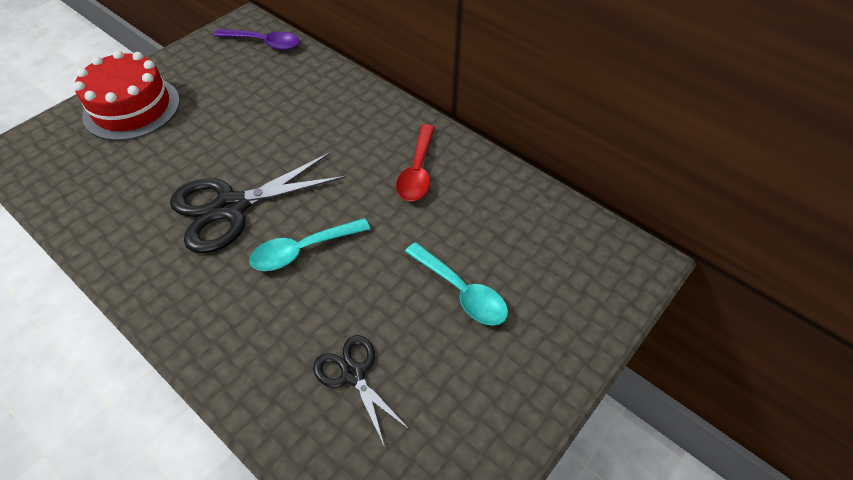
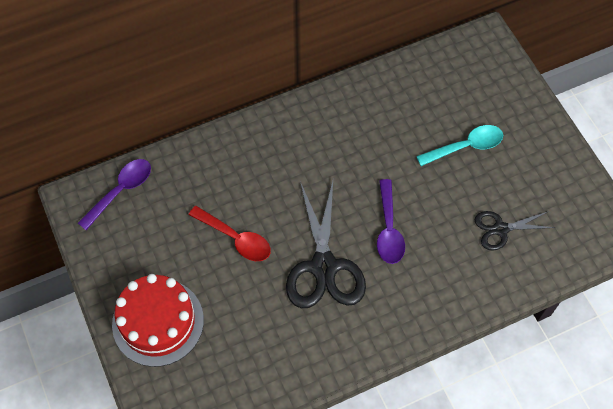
camera: 65 degrees left, 10 degrees up
turquoise spoon [249,218,370,271] -> purple spoon [377,179,405,264]
red spoon [396,124,435,201] -> red spoon moved to [189,206,271,261]

